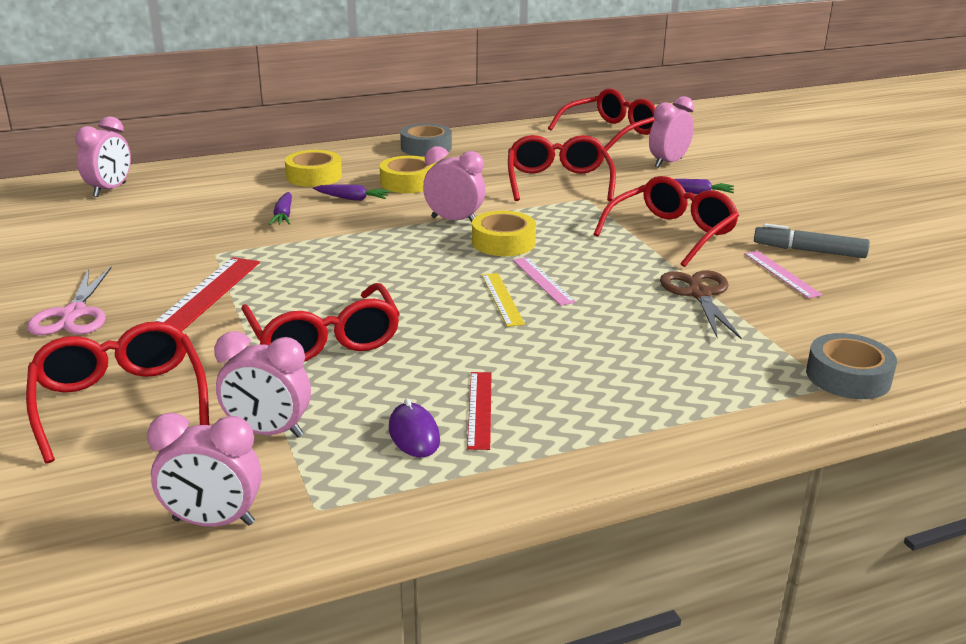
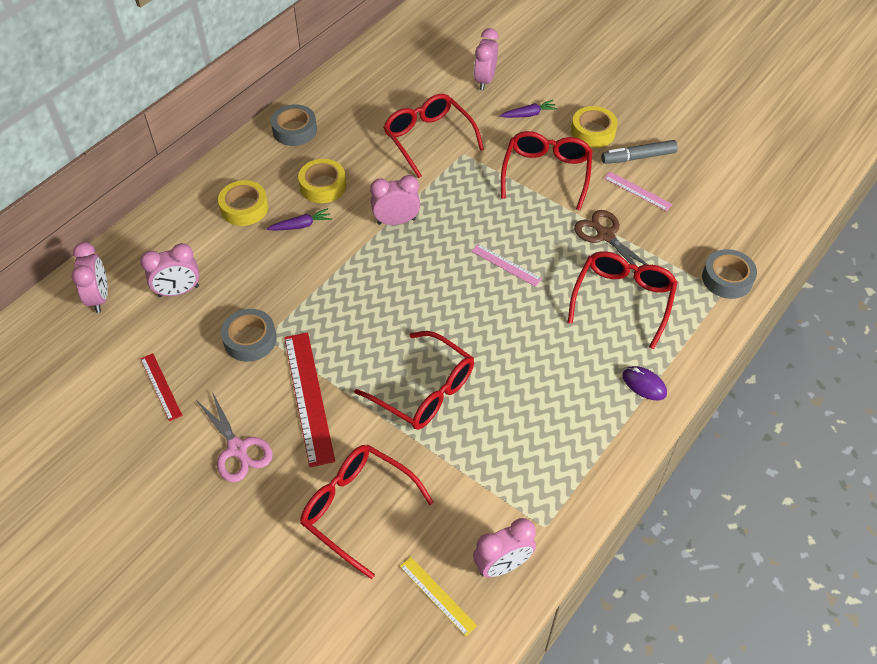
camera: 30 degrees left, 25 degrees up
pink clock [214,331,311,438] -> pink clock moved to [140,243,200,297]
purple carrot [269,192,292,225] -> none
purple mouse [389,398,440,458] -> purple mouse moved to [622,366,667,400]
red ruler [467,372,492,450] -> red ruler moved to [140,353,182,421]
yellow tape [472,211,536,256] -> yellow tape moved to [571,106,618,148]
yellow ruler [482,273,525,327] -> yellow ruler moved to [399,557,477,636]
red glasses [548,88,656,151] -> red glasses moved to [568,251,678,349]
none -> grey tape [221,309,277,362]

